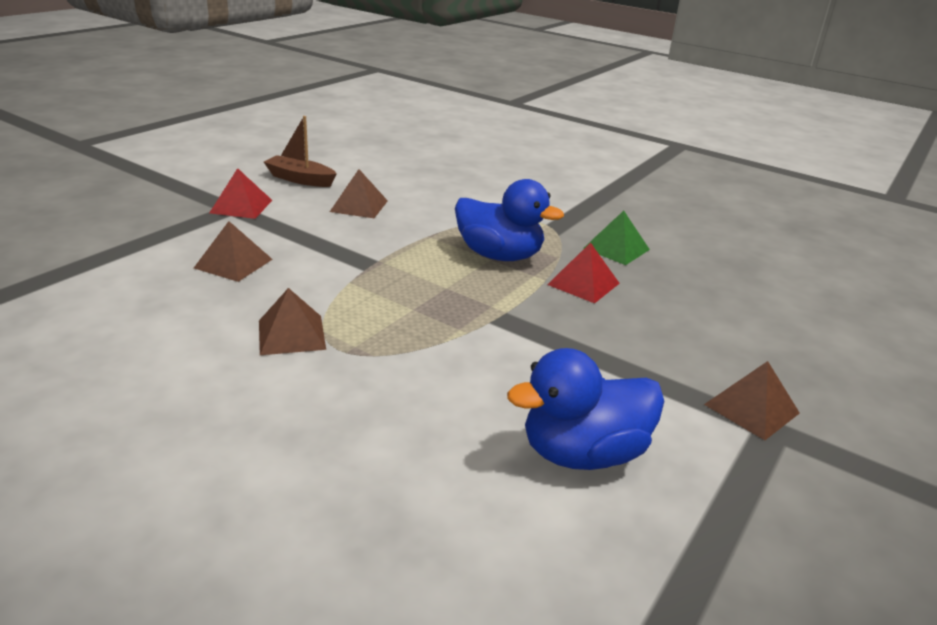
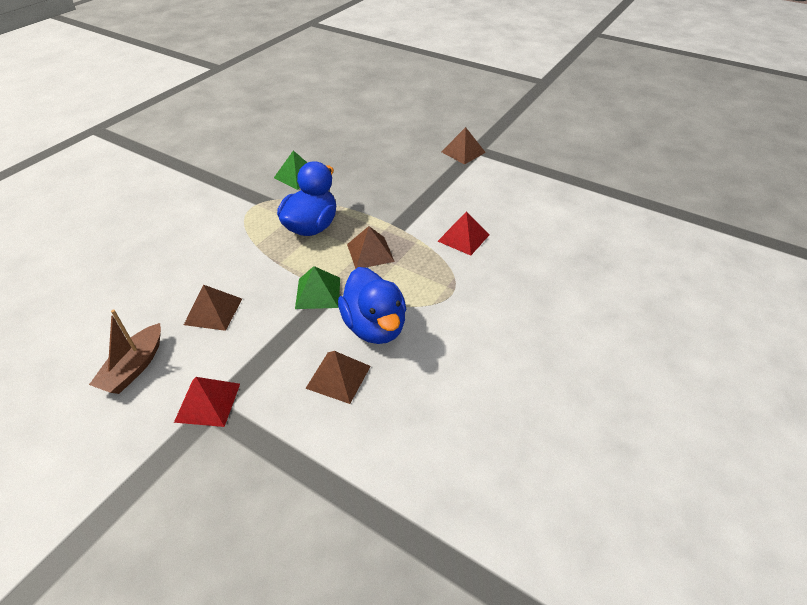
camera: 90 degrees left, 15 degrees up
brown pyramid [259,288,326,355] -> brown pyramid moved to [347,226,395,269]
blue duck [507,348,664,470] -> blue duck moved to [338,267,406,344]
red pyramid [547,243,620,303] -> red pyramid moved to [438,211,489,256]
none -> green pyramid [295,266,340,309]

